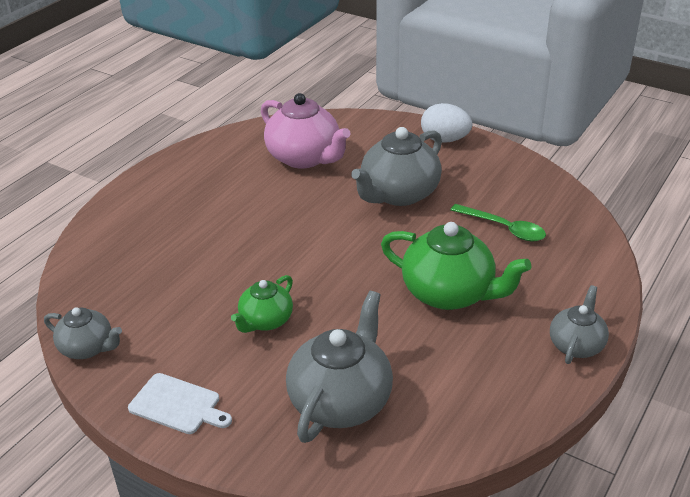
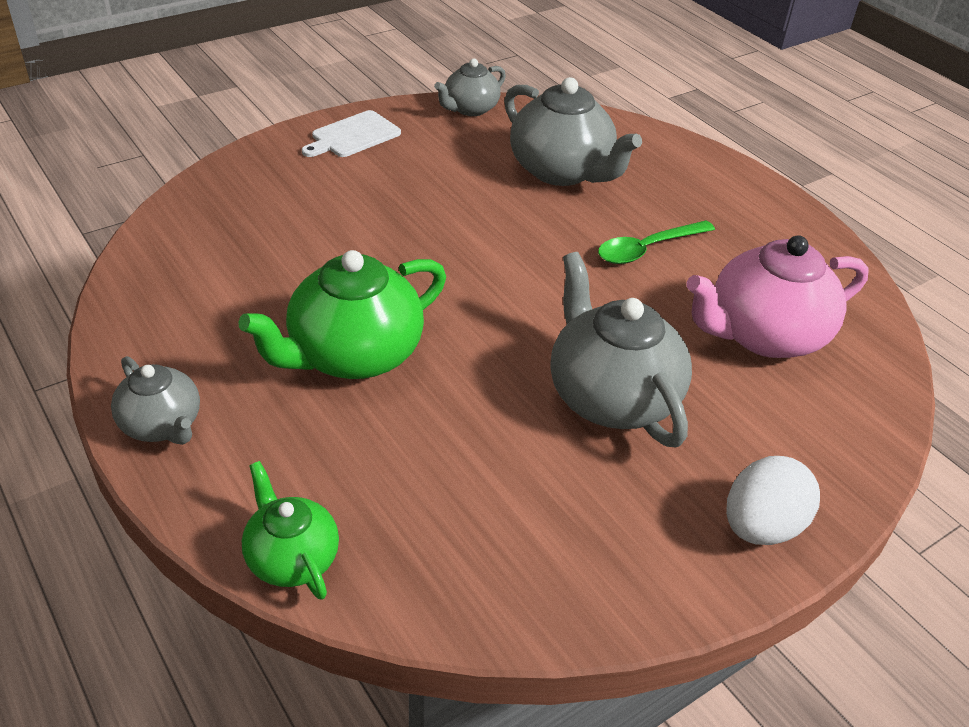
camera: 110 degrees right, 5 degrees up
green teapot [231,275,293,333] -> green teapot moved to [242,461,339,600]
grey teapot [286,291,393,443] -> grey teapot moved to [504,77,642,186]
green spoon [450,204,546,241] -> green spoon moved to [598,220,715,264]

